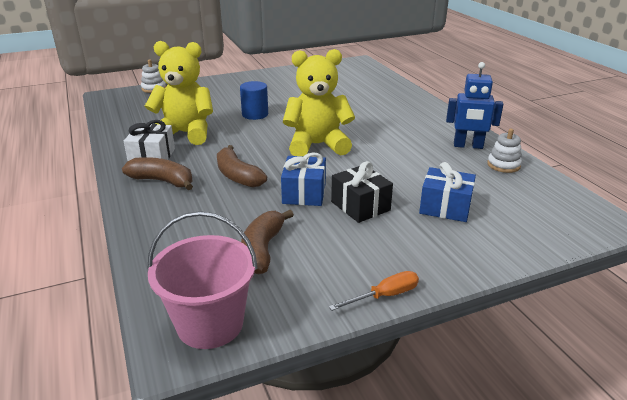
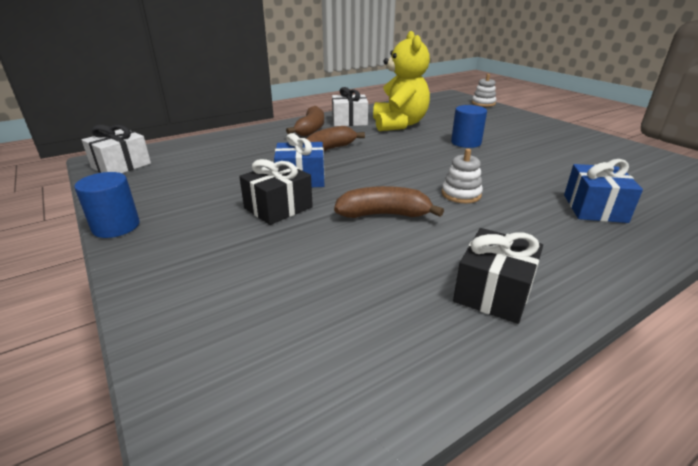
camera: 80 degrees right, 0 degrees up
pink bucket [147,211,258,349] -> white gift [82,125,151,173]
brown banana [241,210,294,275] -> brown banana moved to [334,186,444,218]
yellow teddy bear [283,49,355,156] -> none
orange screwdriver [329,271,419,311] -> blue cylinder [74,172,140,238]
blue gift [419,162,476,222] -> blue gift moved to [564,159,643,223]
blue robot [446,62,503,149] -> black gift [453,228,543,324]
white stacking toy [487,129,522,173] -> white stacking toy moved to [442,149,483,203]

